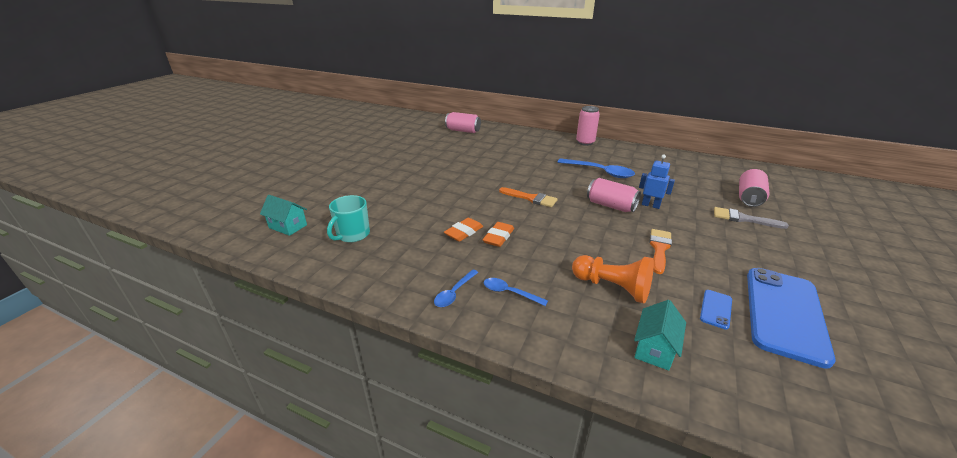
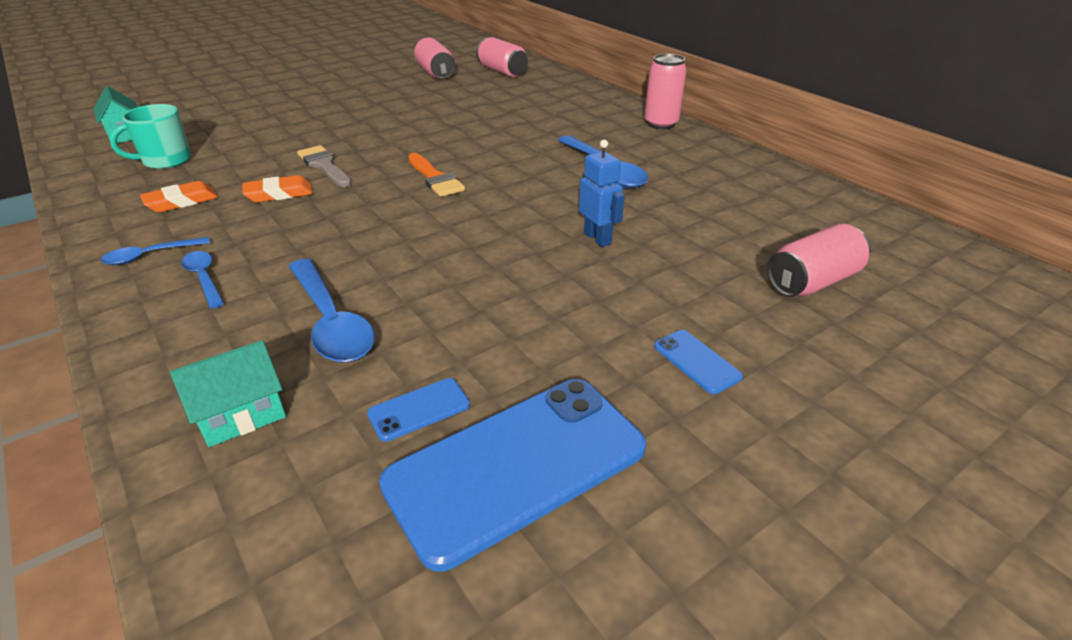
camera: 30 degrees right, 5 degrees up
orange eraser [483,222,514,247] -> orange eraser moved to [140,181,218,212]
orange pawn [572,255,654,304] -> blue spoon [289,259,375,363]
pink can [587,178,641,212] -> pink can moved to [414,37,455,79]
orange brush [649,229,672,274] -> none
grey brush [714,207,789,229] -> grey brush moved to [297,145,351,187]
none -> blue phone [654,330,743,394]

